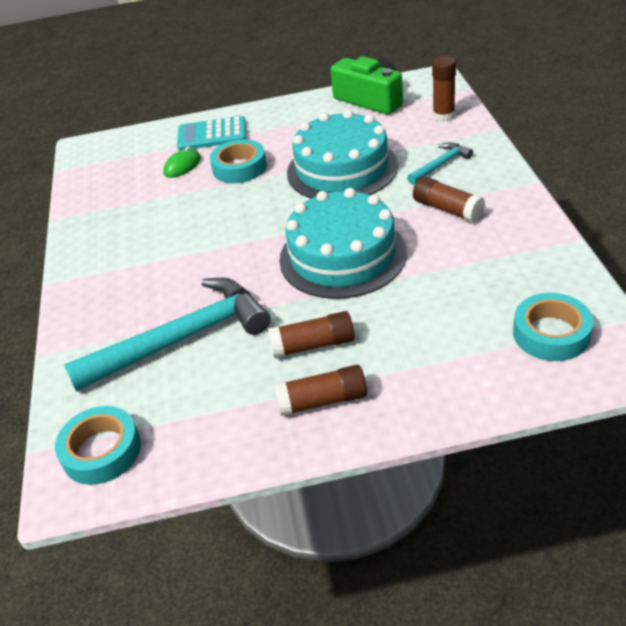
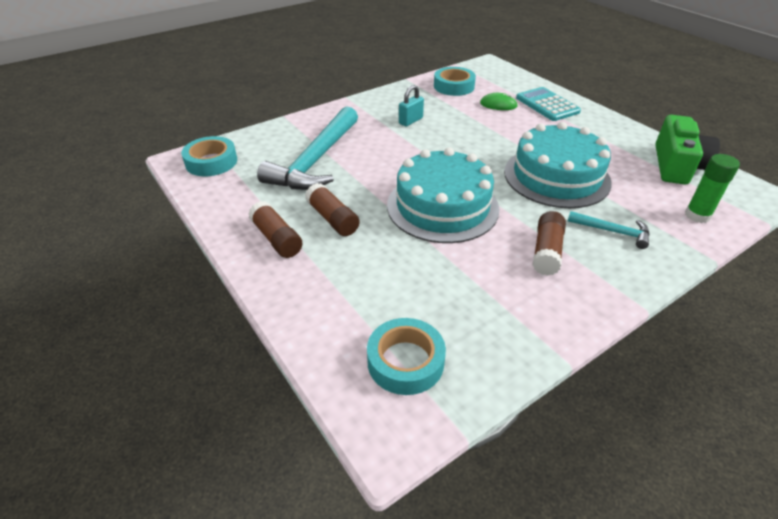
camera: 60 degrees right, 0 degrees up
turquoise hammer [64,278,271,392] -> turquoise hammer turned 75 degrees clockwise [257,106,358,190]
turquoise tape [210,139,267,183] -> turquoise tape moved to [434,67,476,96]
brown glue stick [432,56,456,122] -> green glue stick [685,154,740,223]
none -> turquoise padlock [399,85,424,126]

